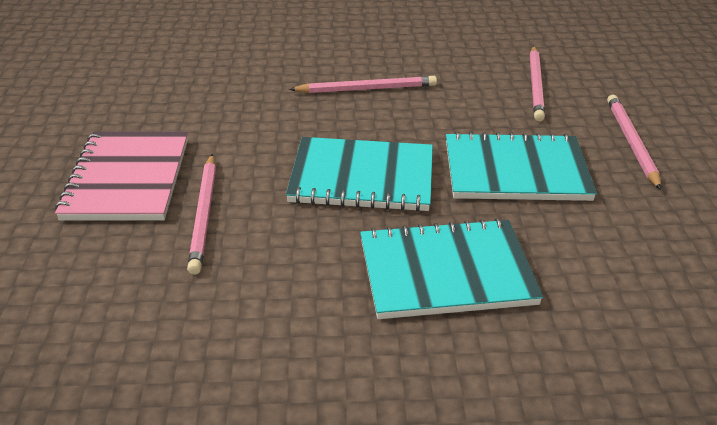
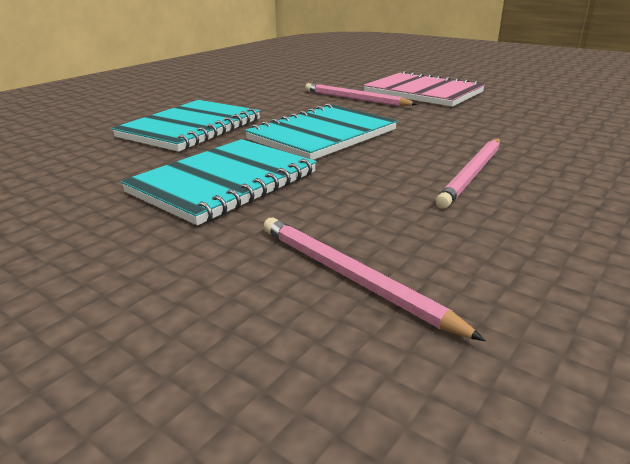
camera: 130 degrees right, 10 degrees down
pink pencil [607,95,661,190] -> none

